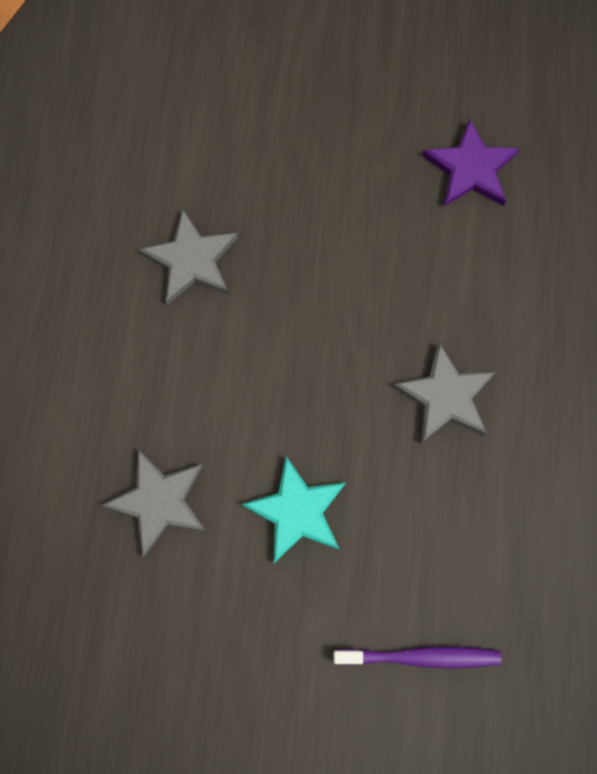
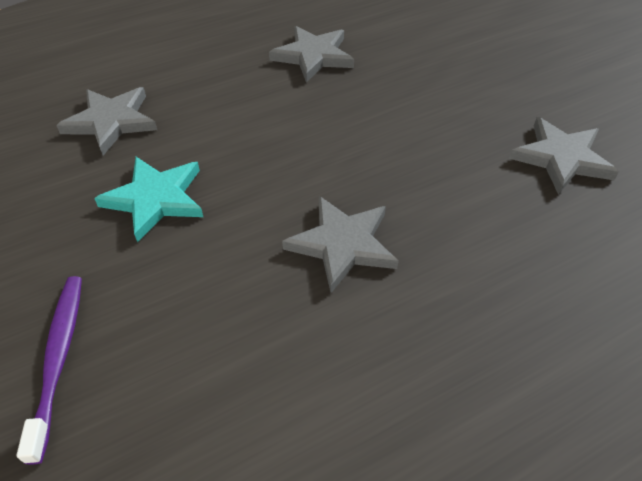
camera: 55 degrees right, 25 degrees down
purple toothbrush [334,646,501,668] -> purple toothbrush turned 150 degrees counterclockwise [16,276,82,465]
purple star [422,118,520,207] -> grey star [509,117,619,195]

